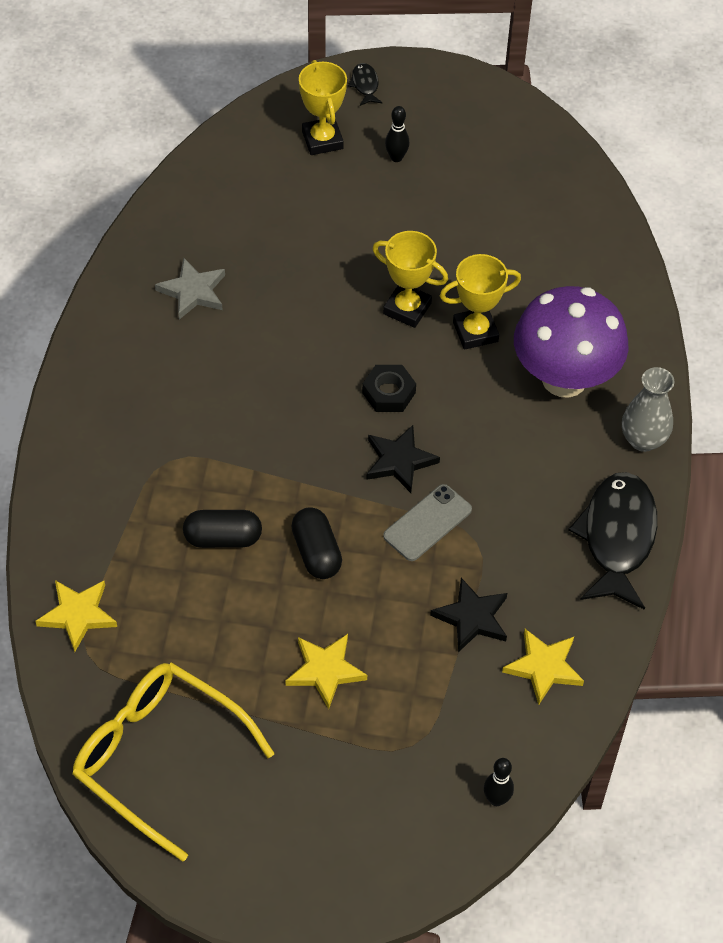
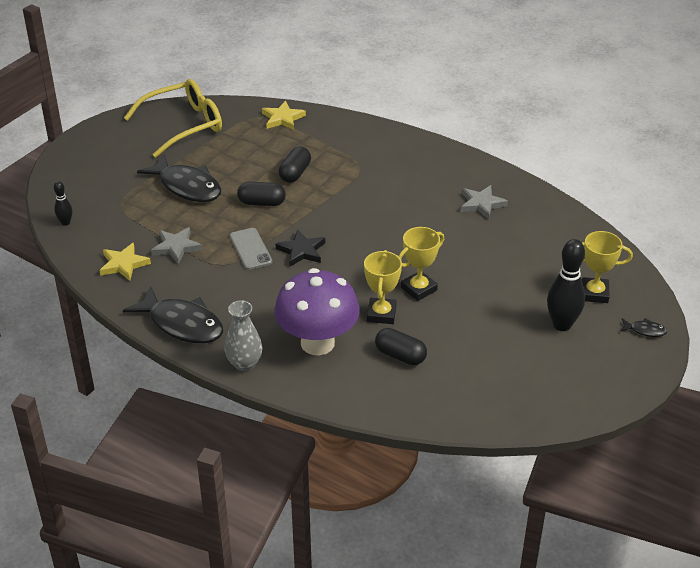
camera: 115 degrees right, 15 degrees down
yellow star [286,634,367,709] -> black fish [137,154,221,202]
black nut [362,365,416,412] -> none
black bowling pin [385,106,409,162] -> black bowling pin [547,239,585,331], size x1.94
black star [430,578,507,652] -> grey star [151,227,202,264]
none -> black capsule [375,328,427,365]

